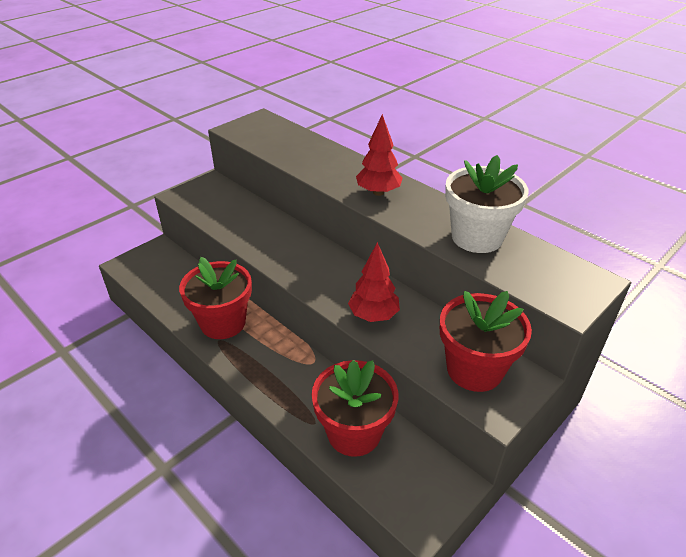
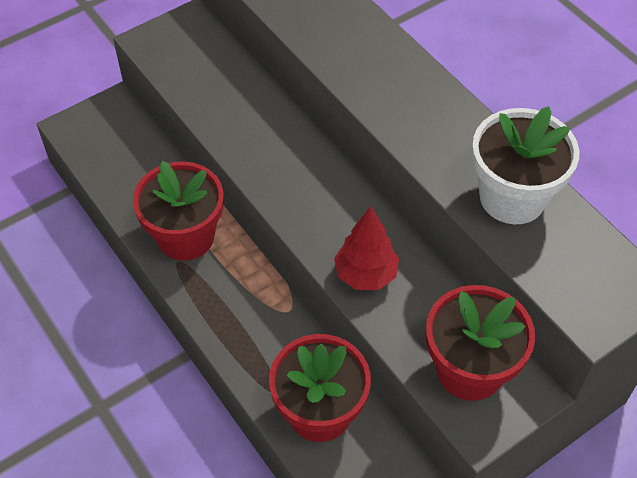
camera: 10 degrees right, 15 degrees up
red tree [356,114,403,196] -> none

